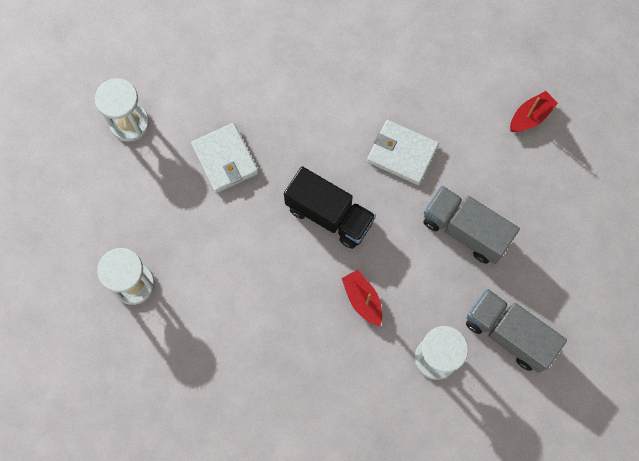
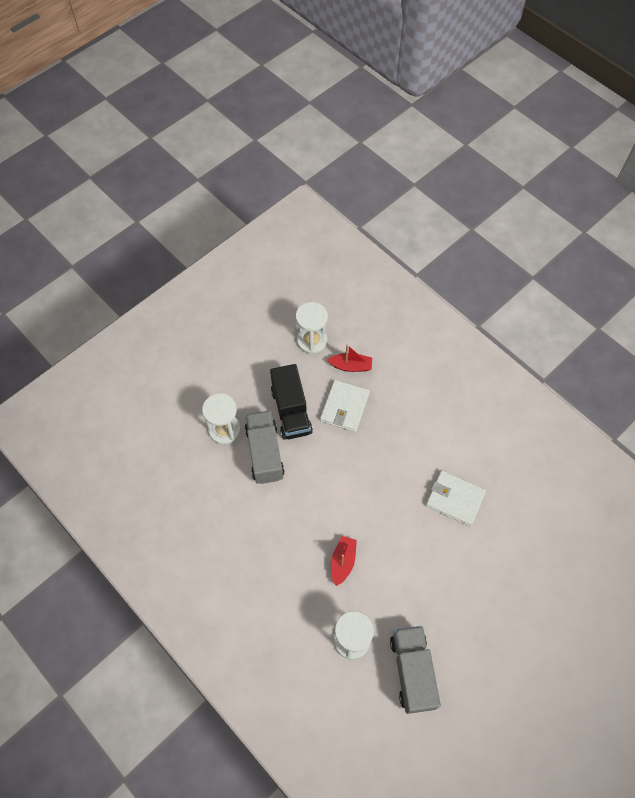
camera: 45 degrees right, 10 degrees down
black truck [284,166,376,249] -> black truck moved to [270,364,313,440]
white wallet [367,120,439,185] -> white wallet turned 45 degrees counterclockwise [426,471,486,526]
grey truck [424,186,520,264] -> grey truck moved to [245,410,285,484]
red boat [510,91,558,132] -> red boat moved to [327,344,372,372]

